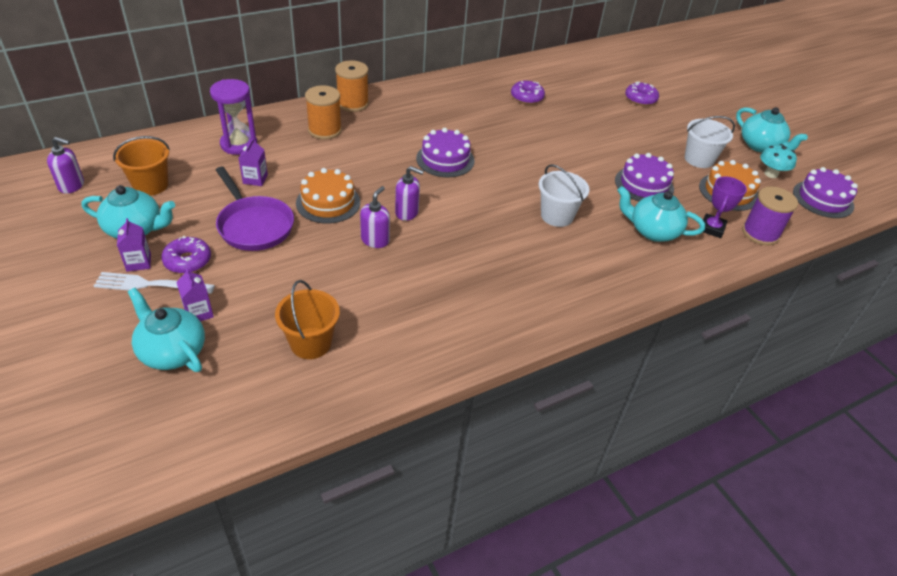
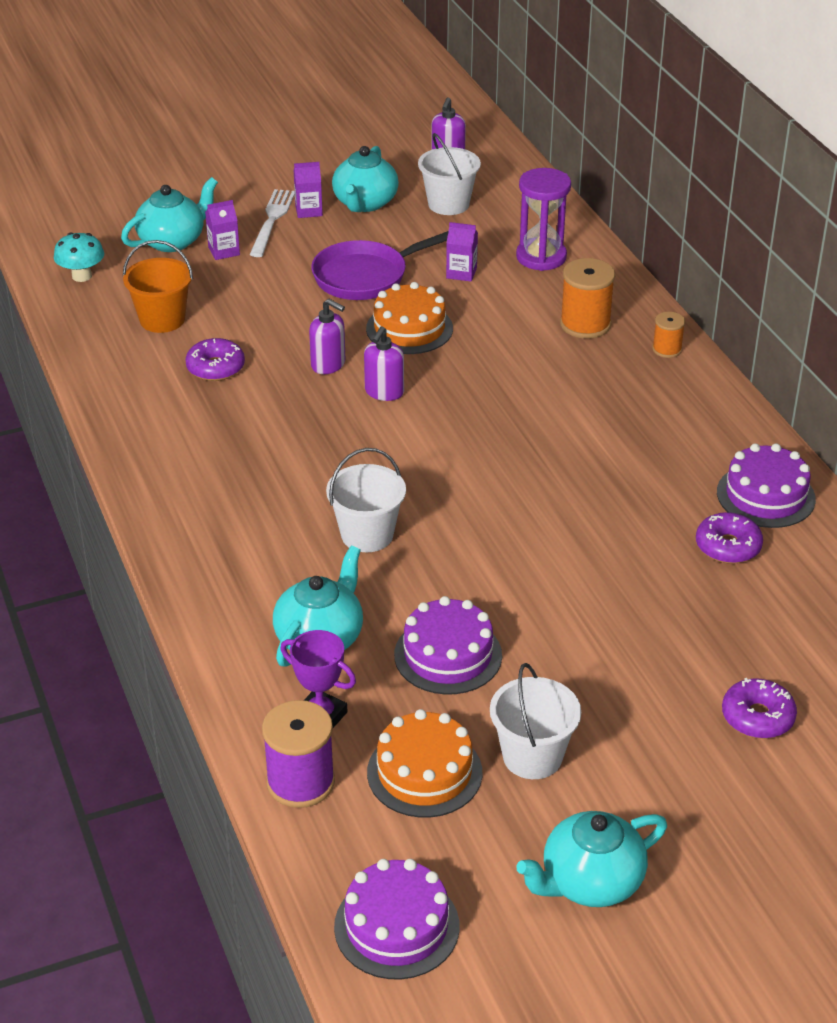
camera: 100 degrees right, 5 degrees down
orange bucket [113,136,170,196] -> white bucket [418,133,481,215]
purple donut [161,236,211,273] -> purple donut moved to [185,338,245,381]
orange spool [335,60,369,112] -> orange spool [652,312,685,358], size x0.57
purple cake [416,128,474,178] -> purple cake moved to [717,443,816,528]
turquoise mushroom [760,144,797,178] -> turquoise mushroom moved to [54,232,104,282]

